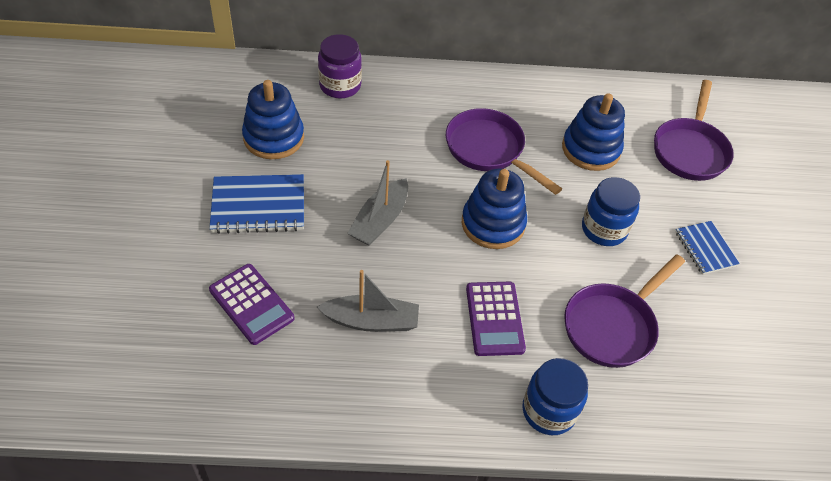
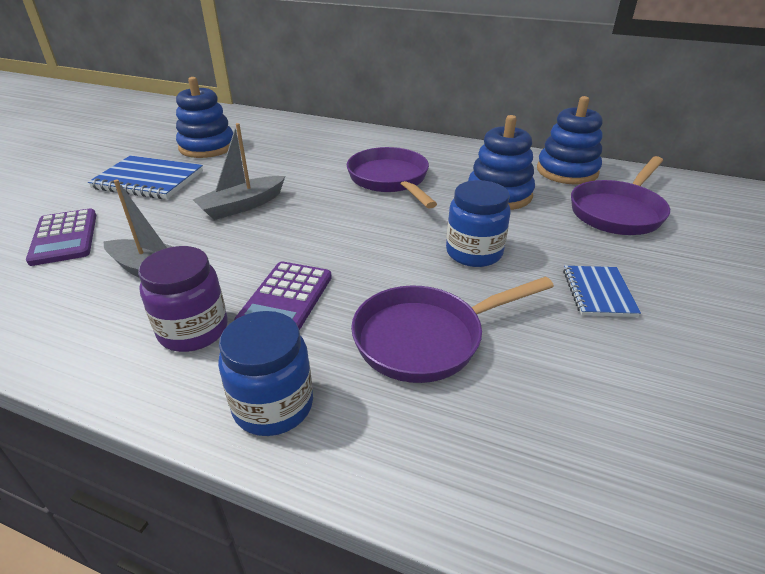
camera: 25 degrees right, 15 degrees down
purple jar [318,34,362,98] -> purple jar moved to [138,246,228,352]
blue stacking toy [462,169,527,249] -> blue stacking toy moved to [537,96,603,185]

